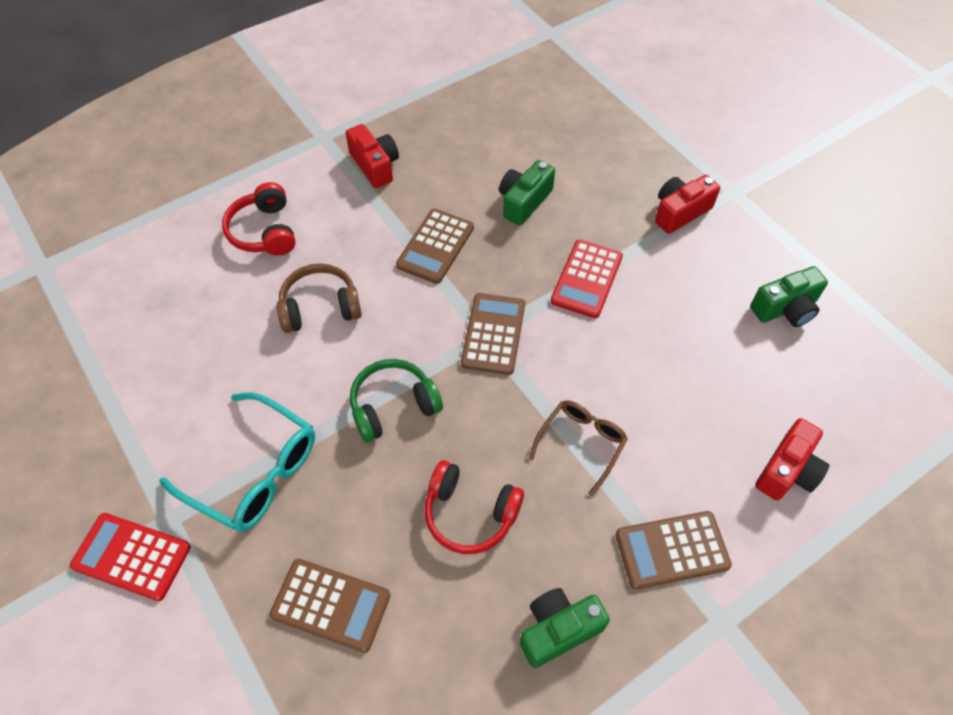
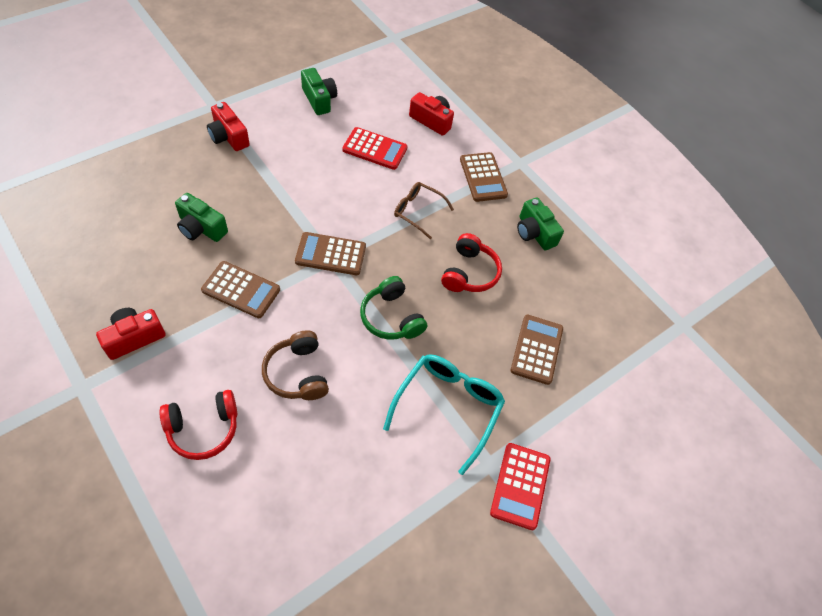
camera: 100 degrees left, 0 degrees up
red calculator [551,240,623,318] -> red calculator moved to [342,127,408,170]

